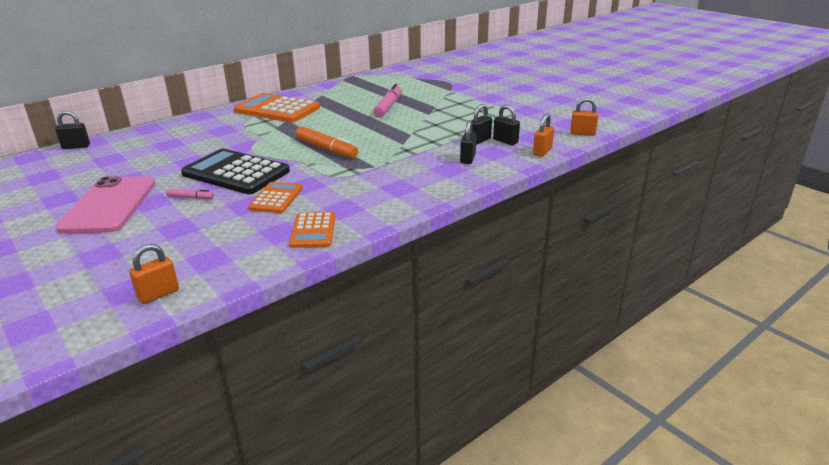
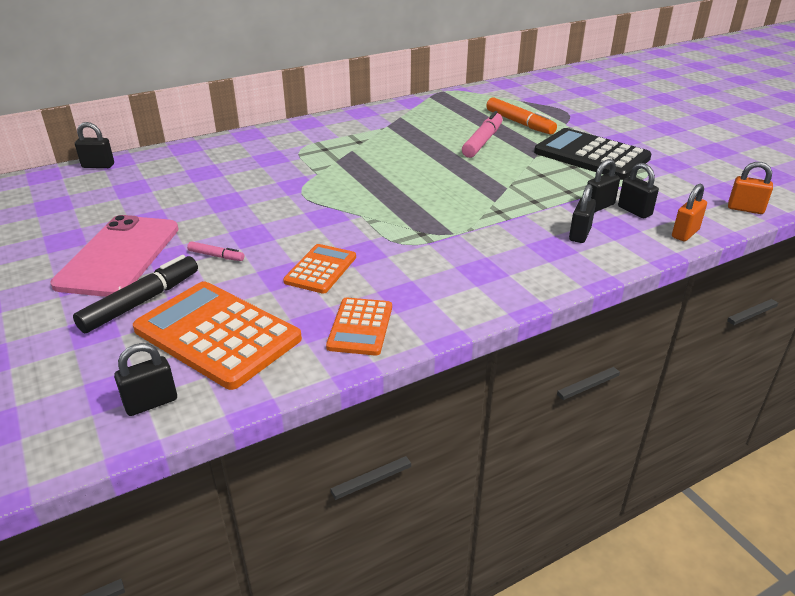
camera: 10 degrees right, 5 degrees up
orange padlock [129,244,179,304] -> black padlock [114,343,177,416]
black calculator [181,149,290,194] -> black calculator moved to [534,128,652,180]
orange calculator [234,93,320,123] -> orange calculator moved to [133,281,302,390]
orange marker [295,126,358,158] -> orange marker moved to [486,98,557,134]
none -> black marker [73,255,198,333]

